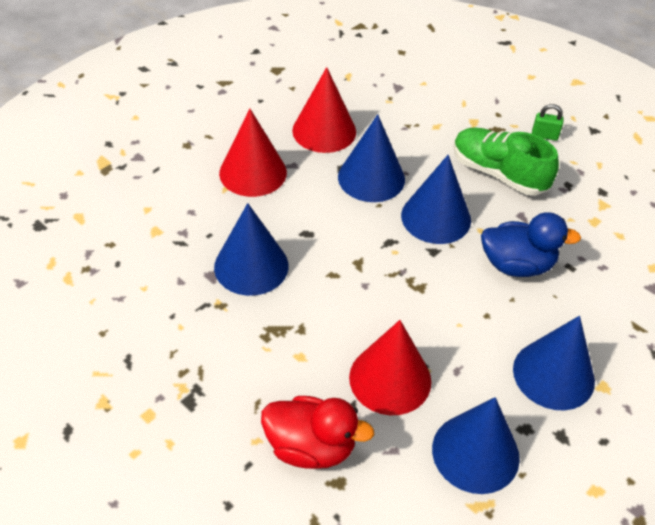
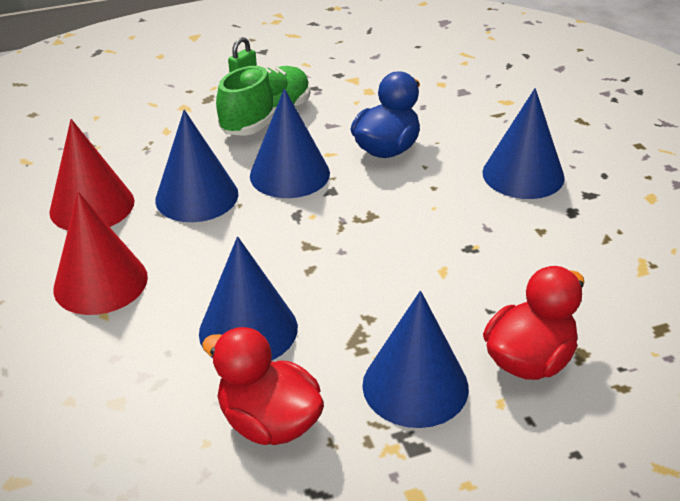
camera: 60 degrees left, 10 degrees down
red cone [349,320,431,415] -> none
blue cone [432,397,520,494] -> blue cone moved to [362,291,469,428]
green shoe [454,127,559,196] -> green shoe turned 150 degrees clockwise [216,65,310,136]
none -> red duck [202,327,324,445]

